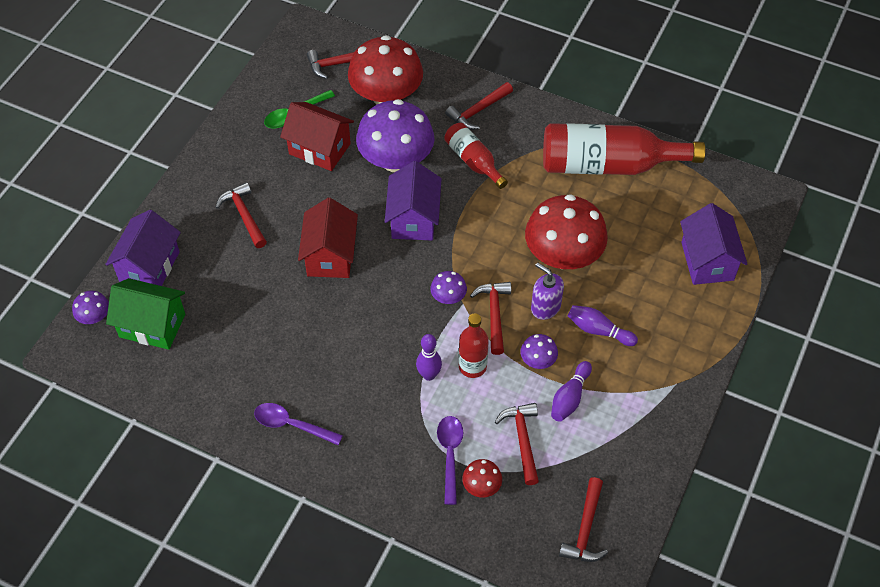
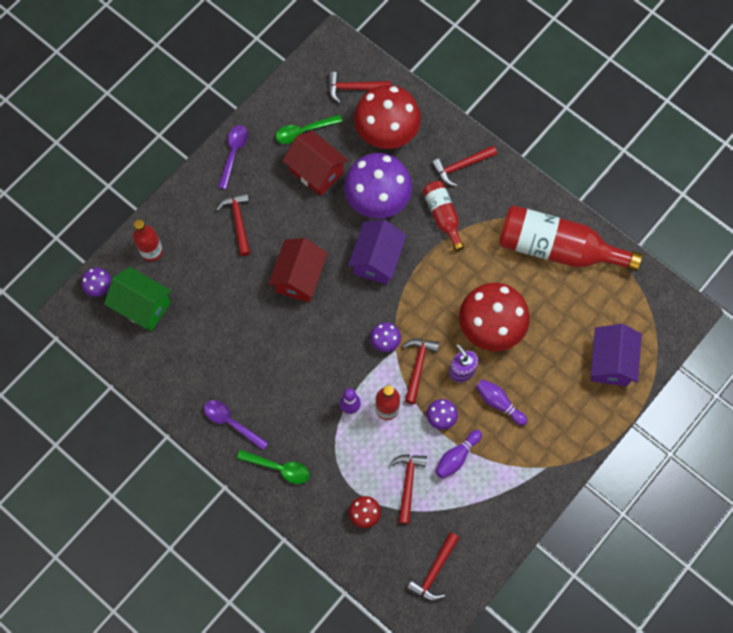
camera: 15 degrees right, 15 degrees up
purple house [105,210,181,286] -> red bottle [133,220,163,261]
purple spoon [437,416,463,505] -> purple spoon moved to [218,125,248,189]
none -> green spoon [237,450,310,484]

